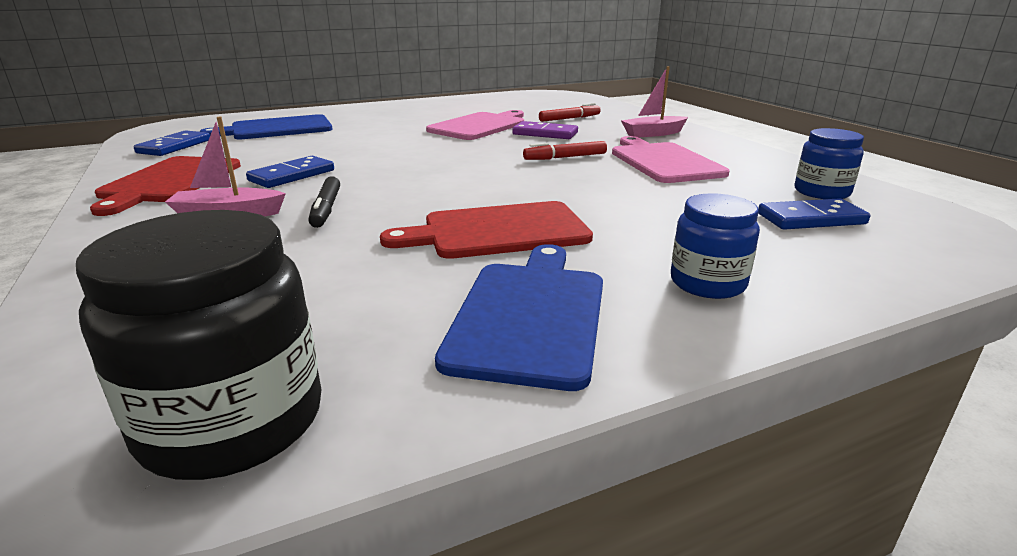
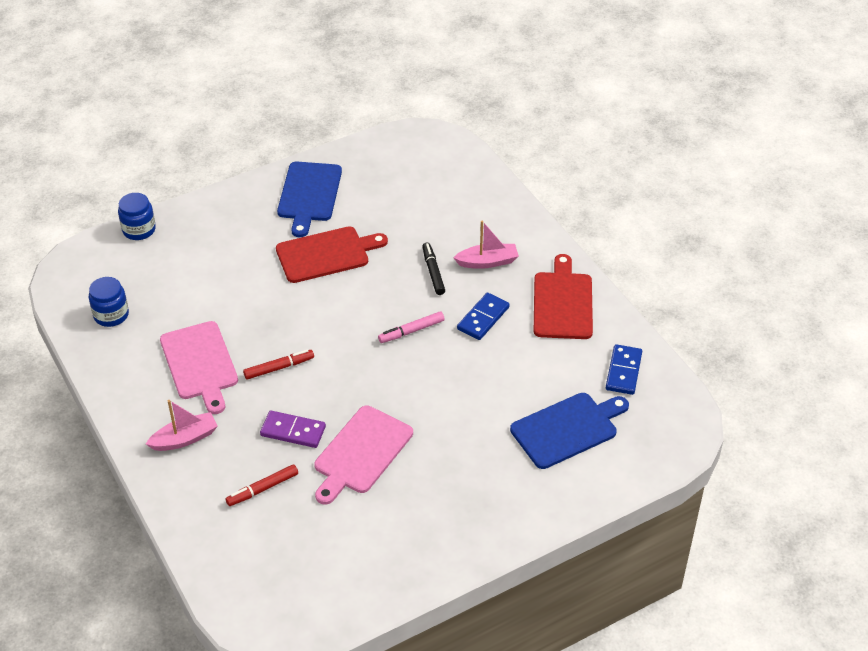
camera: 175 degrees right, 20 degrees up
black jar [76,210,322,480] -> none
blue jar [671,193,760,299] -> blue jar moved to [118,193,156,240]
blue domino [758,198,870,230] -> none
none -> pink marker [378,311,445,343]

